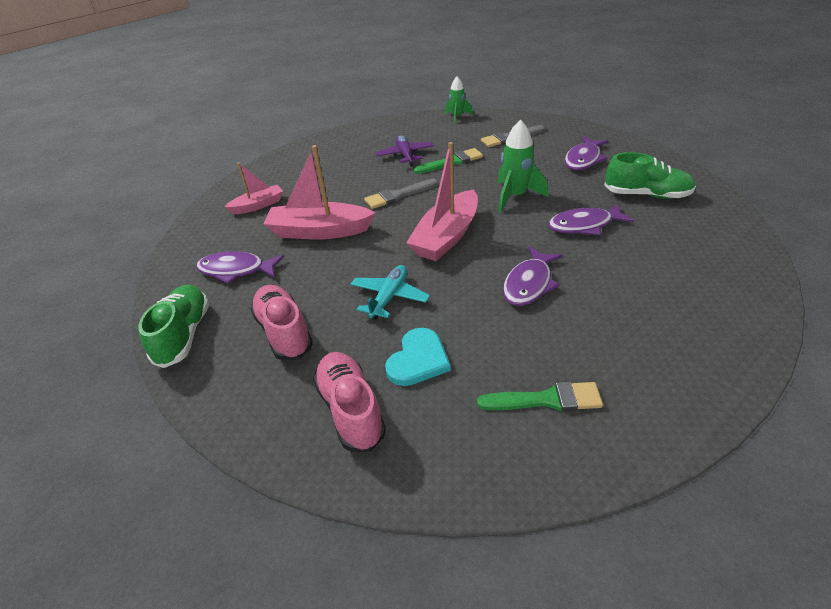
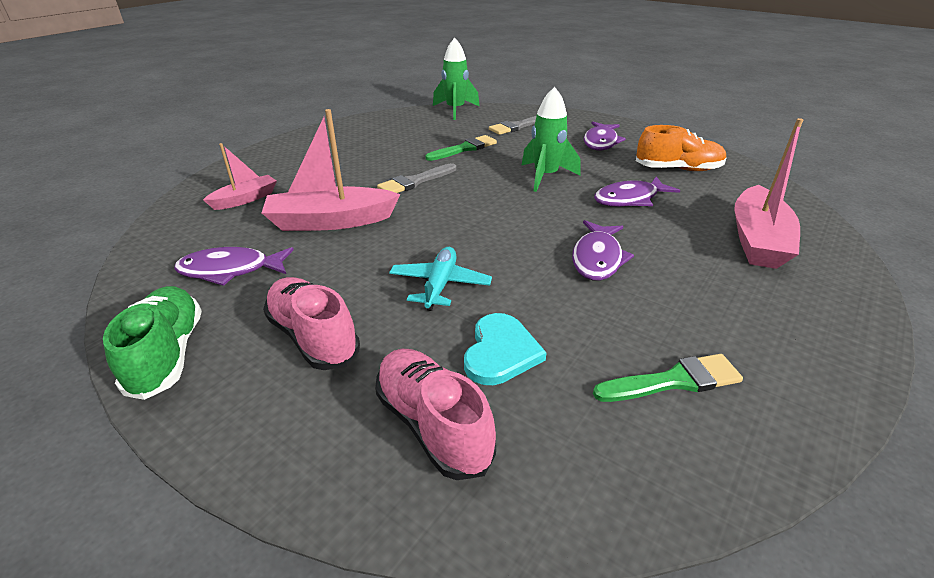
camera: 15 degrees left, 5 degrees down
purple plane [375,135,434,166] -> none
pink boat [406,142,478,261] -> pink boat moved to [734,118,803,269]
green rocket [445,76,473,124] -> green rocket [433,38,480,120], size x1.56
green shoe [604,152,696,199] -> orange shoe [636,125,727,171]

